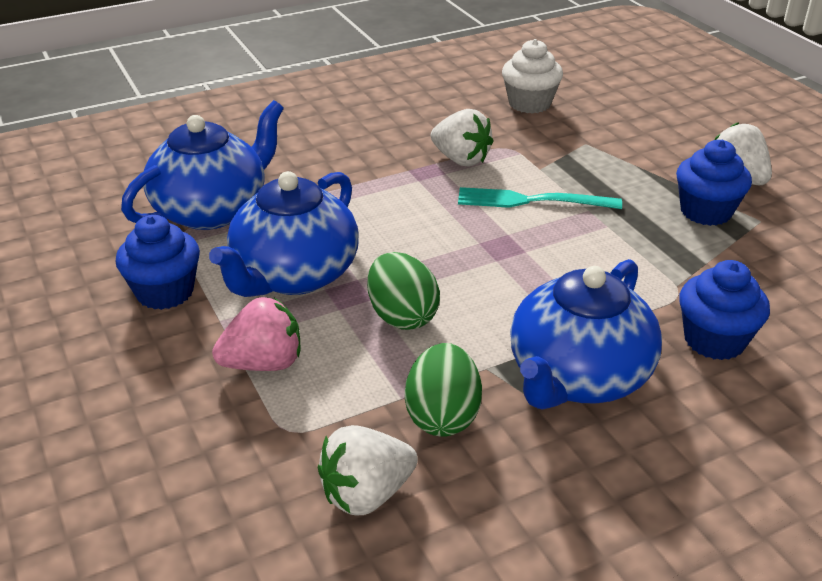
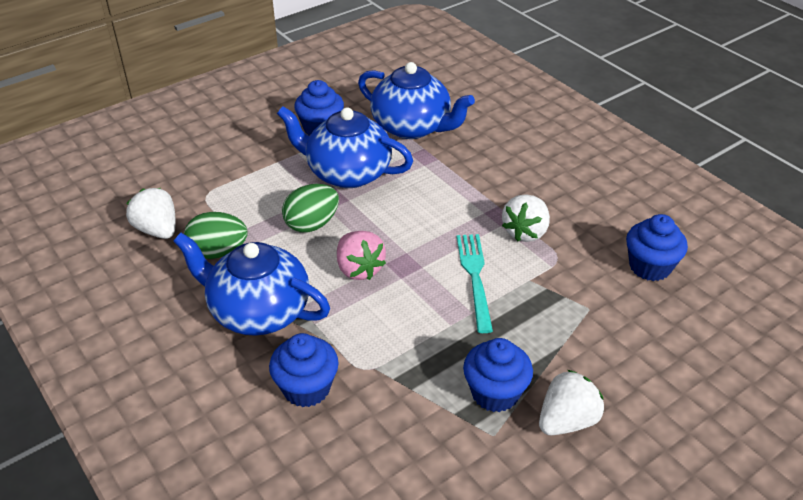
camera: 80 degrees right, 5 degrees up
pink strawberry [212,297,300,371] -> pink strawberry moved to [337,231,386,280]
white cupcake [502,39,563,114] -> blue cupcake [626,214,688,281]

